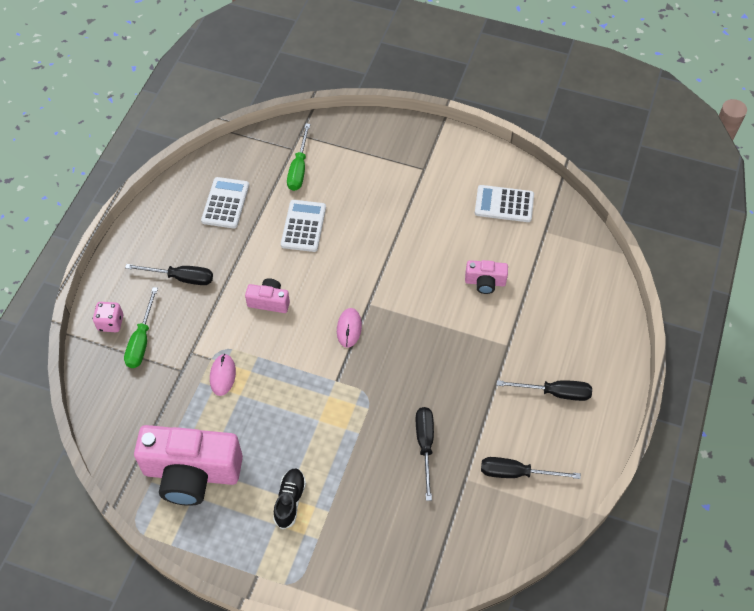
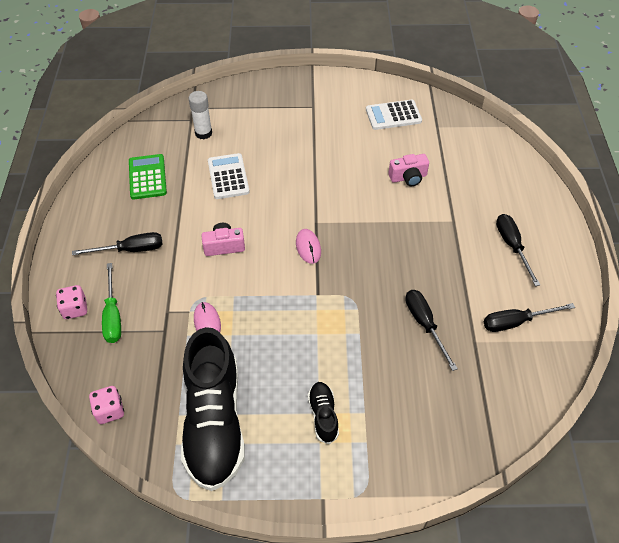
camera: 20 degrees left, 5 degrees down
pink camera [134,425,243,506] -> black shoe [181,327,245,491]
white calculator [201,177,249,229] -> green calculator [129,154,167,199]
green screwdriver [287,123,310,191] -> white glue stick [189,91,212,139]
black screwdriver [497,380,592,401] -> black screwdriver turned 90 degrees counterclockwise [496,214,540,286]
none -> pink dice [89,386,124,424]

